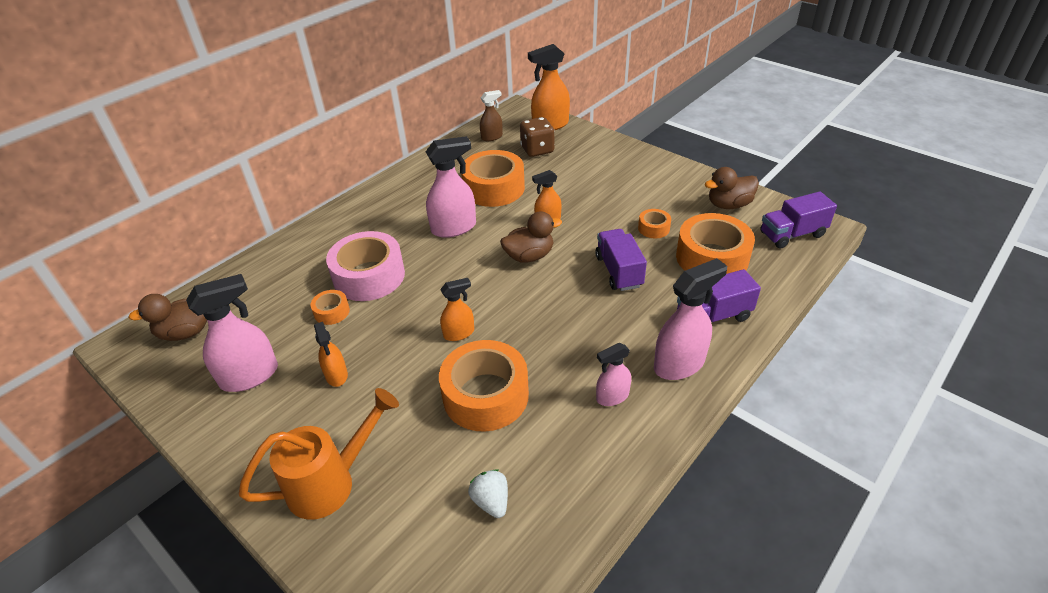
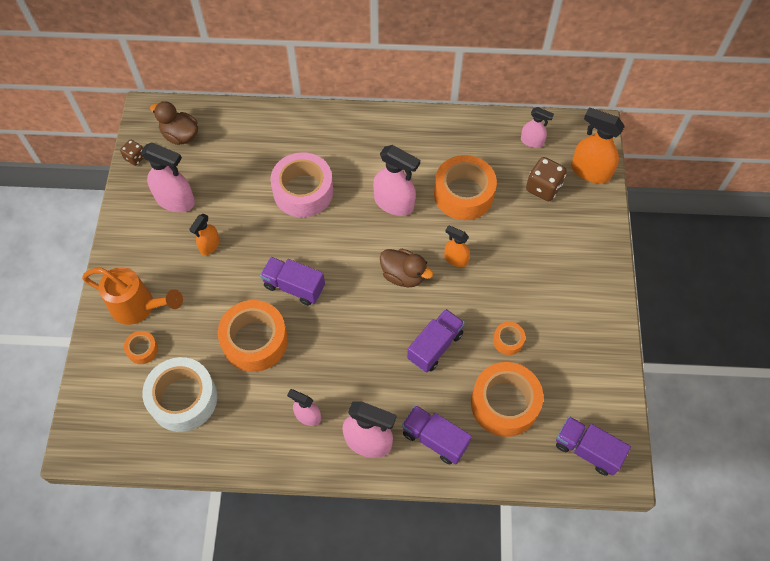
camera: 50 degrees right, 20 degrees up
orange tape [311,290,350,325] -> orange tape moved to [124,331,158,364]
orange spray bottle [440,278,474,341] -> purple truck [260,257,325,306]
white strawberry [468,469,508,518] -> white tape [142,357,217,432]
brown spray bottle [480,90,503,141] -> pink spray bottle [521,107,554,148]
brown duck [705,167,759,209] -> none
none -> brown dice [120,140,144,166]

